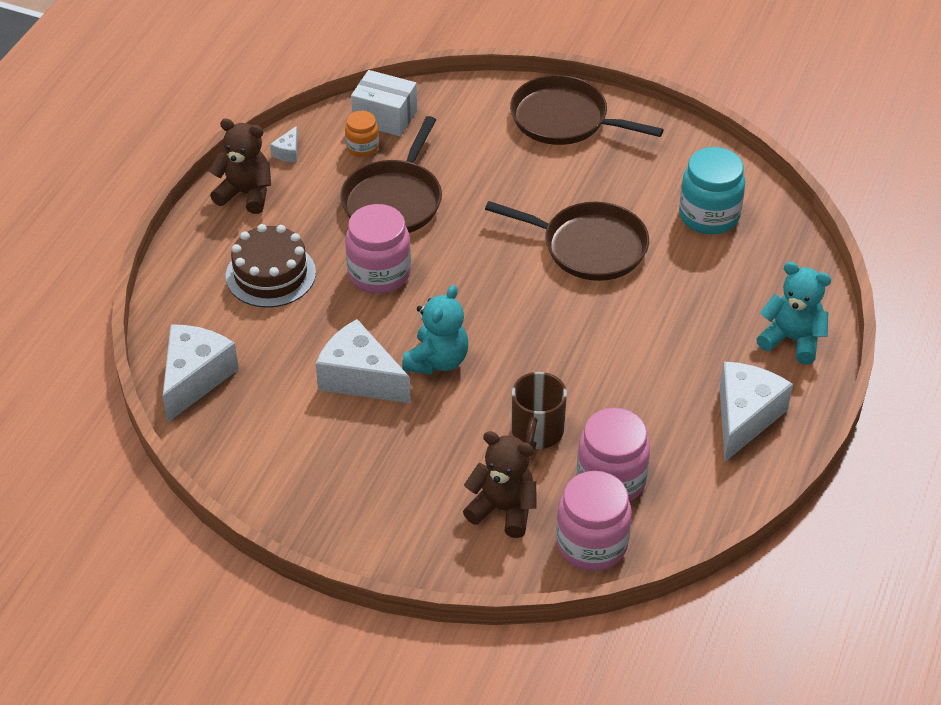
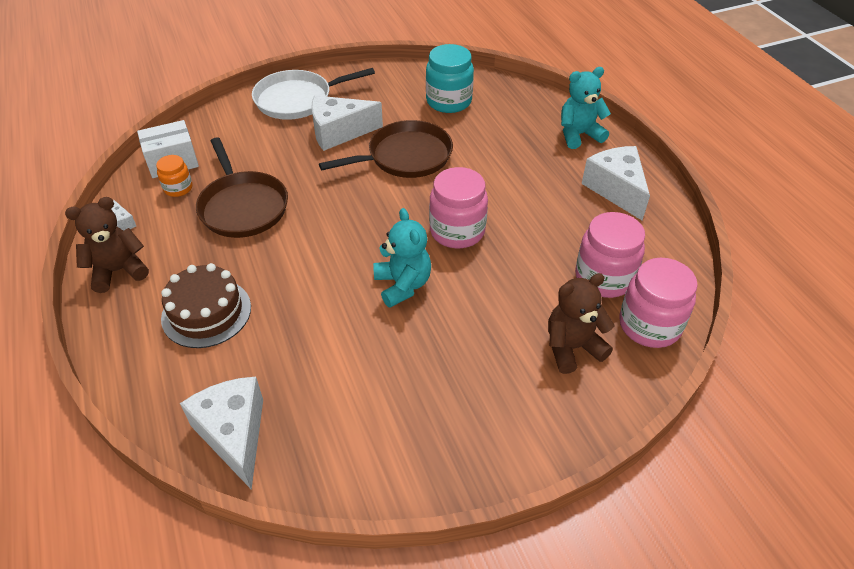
camera: 45 degrees left, 0 degrees up
white cheese [316,319,411,403] -> white cheese moved to [311,96,383,151]
pink jar [345,204,411,294] -> pink jar moved to [429,167,488,248]
brown pan [510,75,664,145] -> white pan [252,68,375,120]
brown mug [511,372,567,450] -> none

